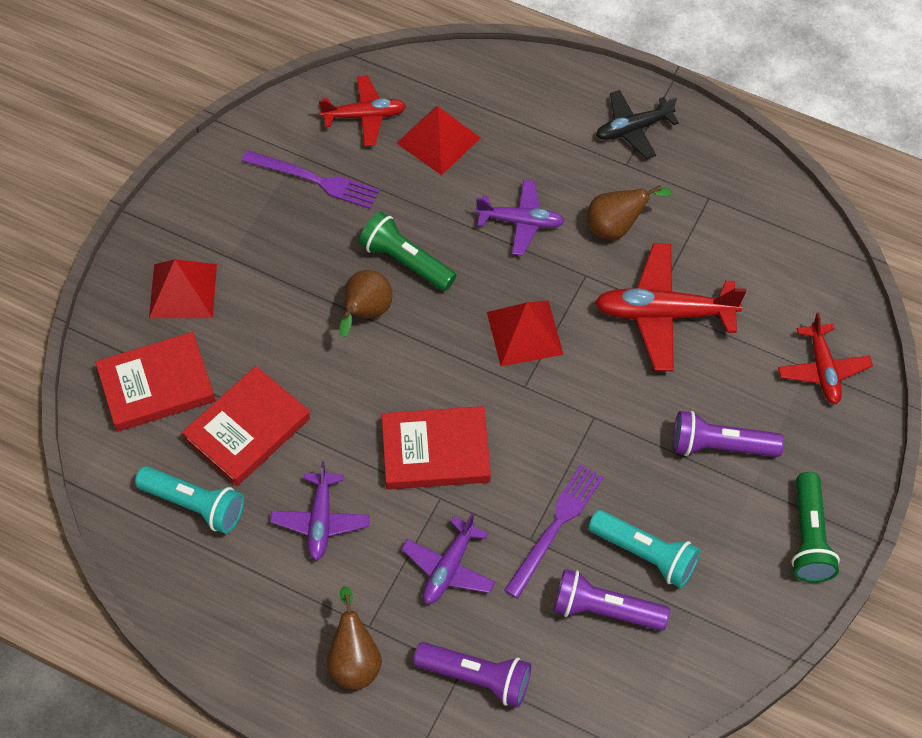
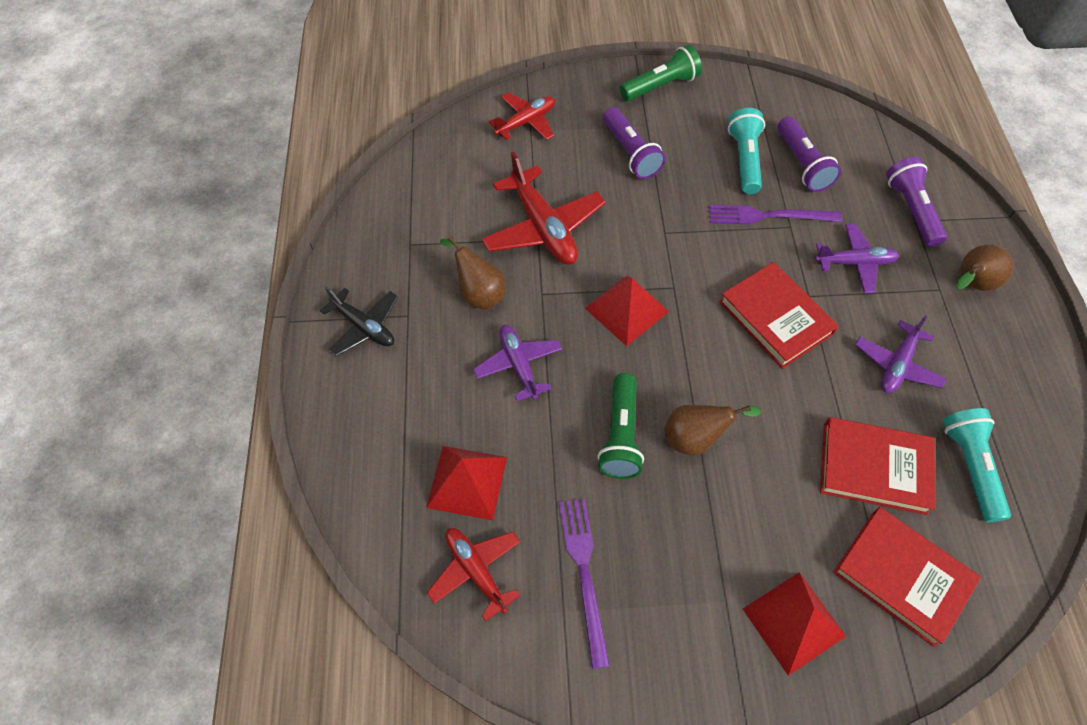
camera: 120 degrees left, 0 degrees up
purple plane [270,461,370,560] -> purple plane turned 150 degrees clockwise [855,315,947,393]

